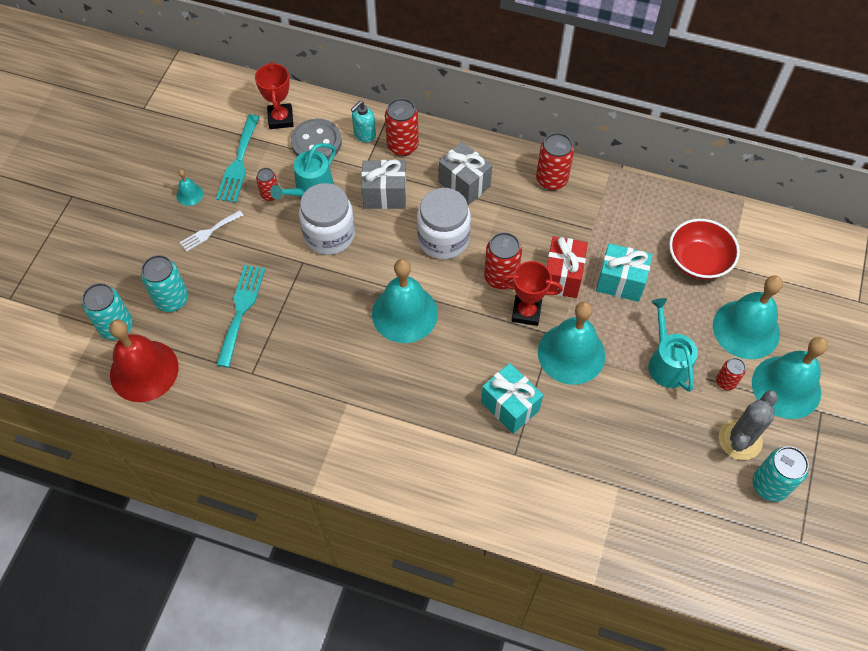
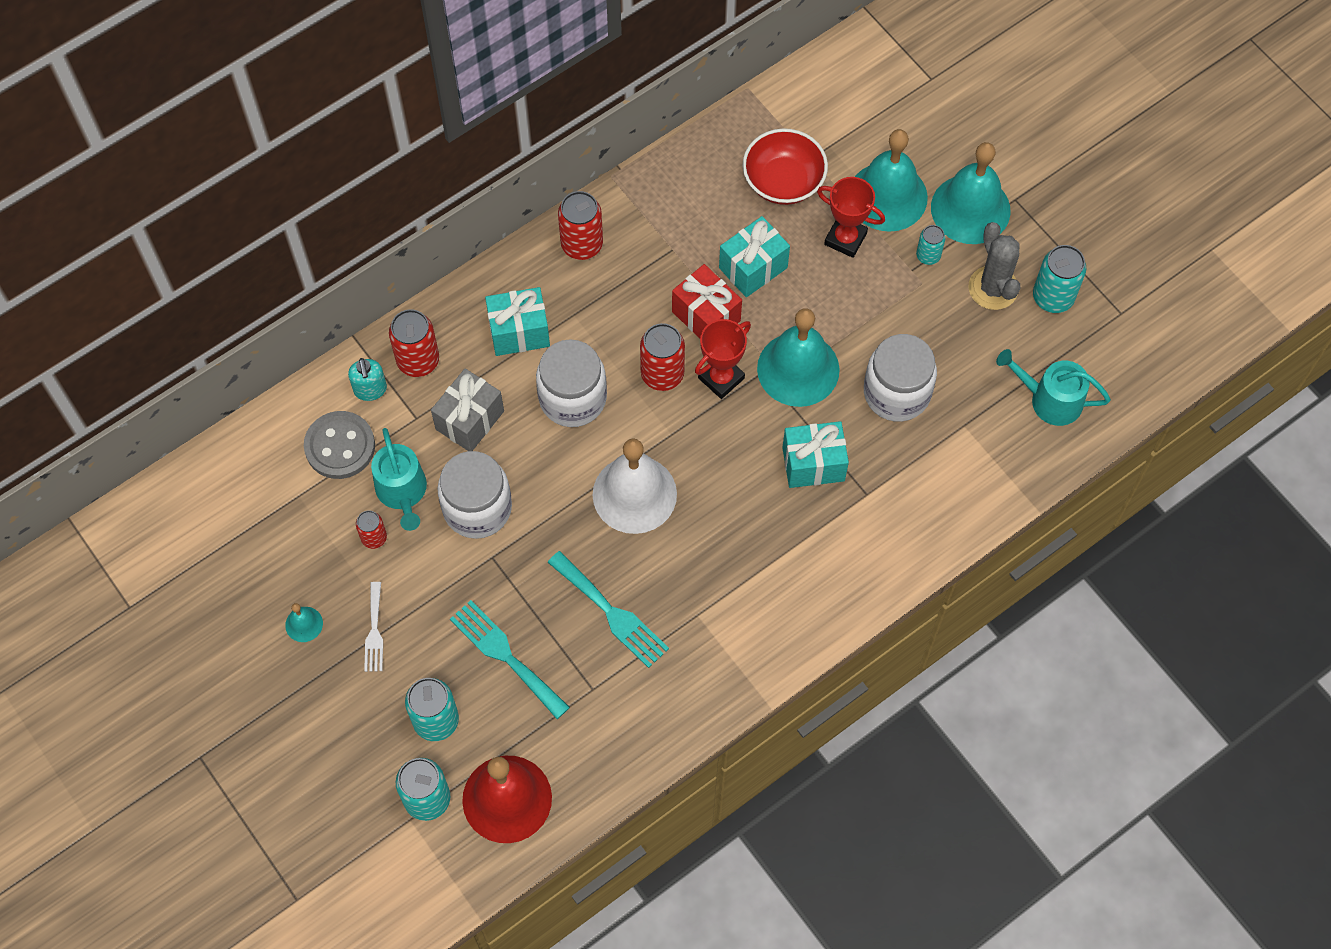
camera: 55 degrees left, 5 degrees up
turquoise fork [216,115,259,203] -> turquoise fork moved to [547,551,669,668]
red trophy [255,62,293,129] -> red trophy moved to [817,177,885,258]
turquoise bell [372,259,438,343] -> white bell [593,438,677,534]
grey gift [439,142,492,205] -> turquoise gift [485,287,550,356]
turquoise watering can [648,298,698,392] -> turquoise watering can moved to [996,349,1111,426]
red can [716,358,746,390] -> turquoise can [916,225,945,265]
none -> white jar [864,334,937,422]

